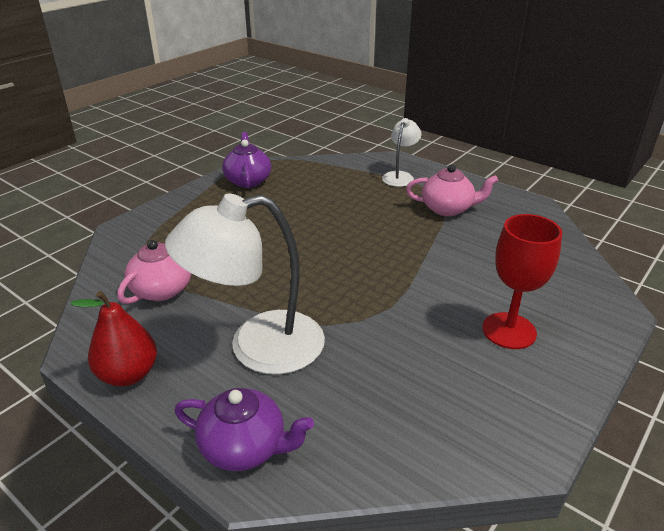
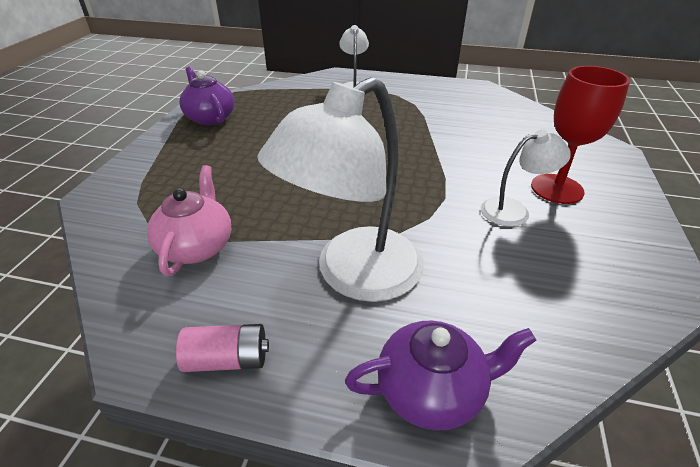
camera: 25 degrees left, 5 degrees up
red pear [71,291,157,387] -> pink battery [176,324,269,372]
pink teapot [406,164,499,216] -> none
none -> white lamp [481,129,571,227]

